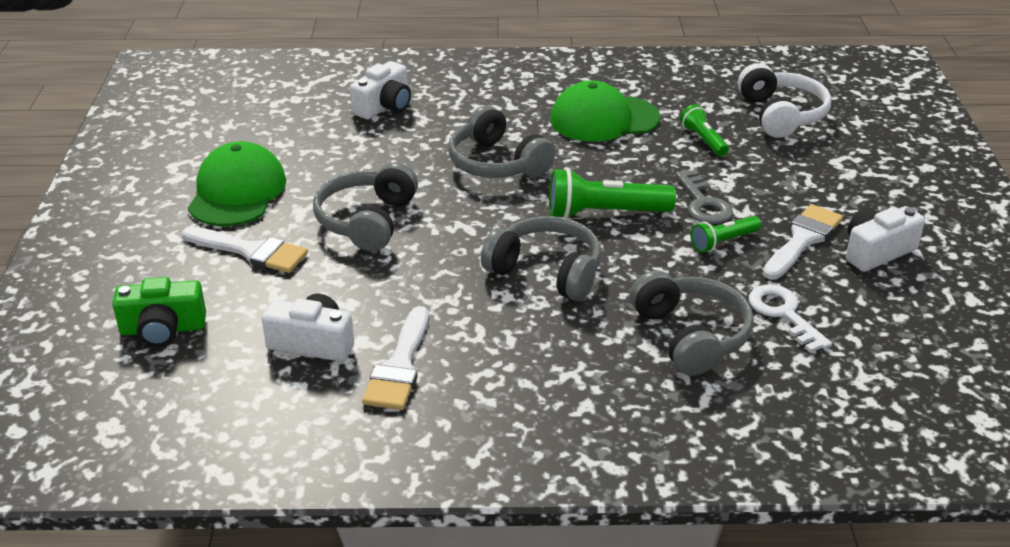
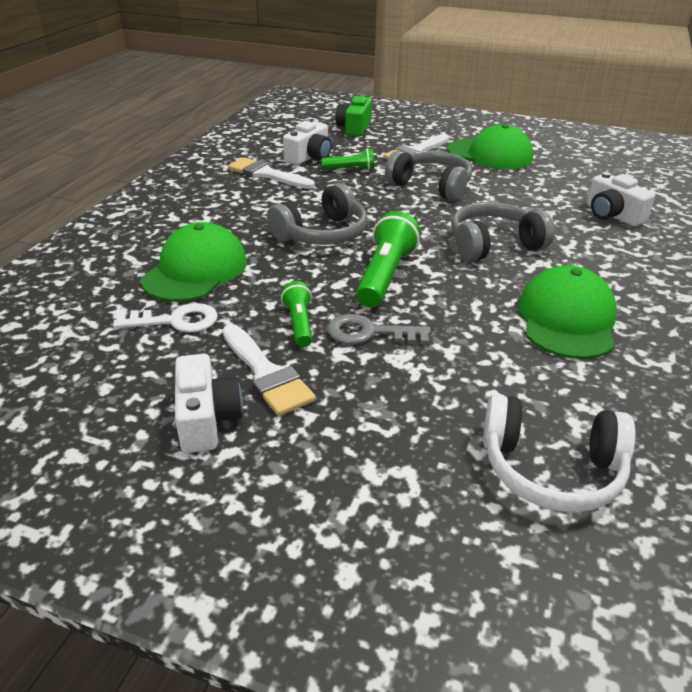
camera: 110 degrees right, 0 degrees up
grey headphones [630,270,754,376] -> green cap [141,222,247,302]
green flashlight [680,104,729,156] -> green flashlight moved to [321,148,375,171]

